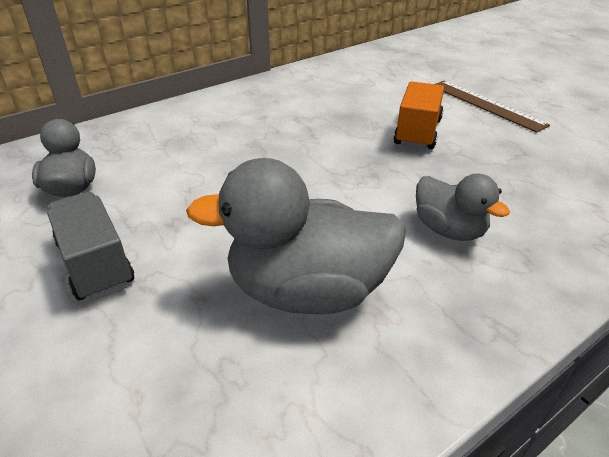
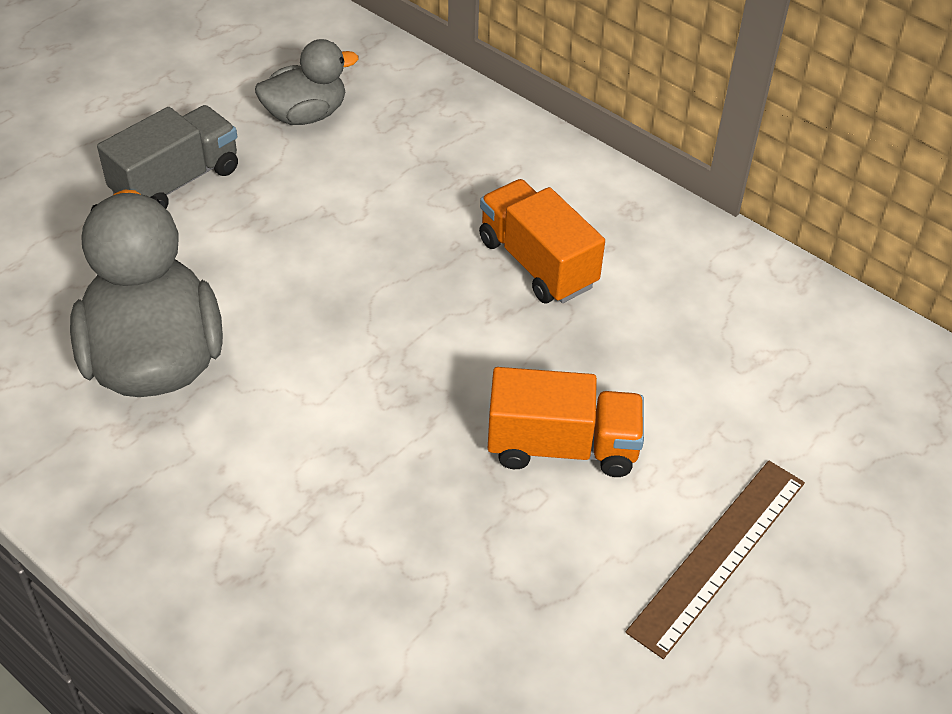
camera: 75 degrees right, 10 degrees up
grey duck [416,173,510,241] -> none
none -> orange truck [479,179,605,304]

